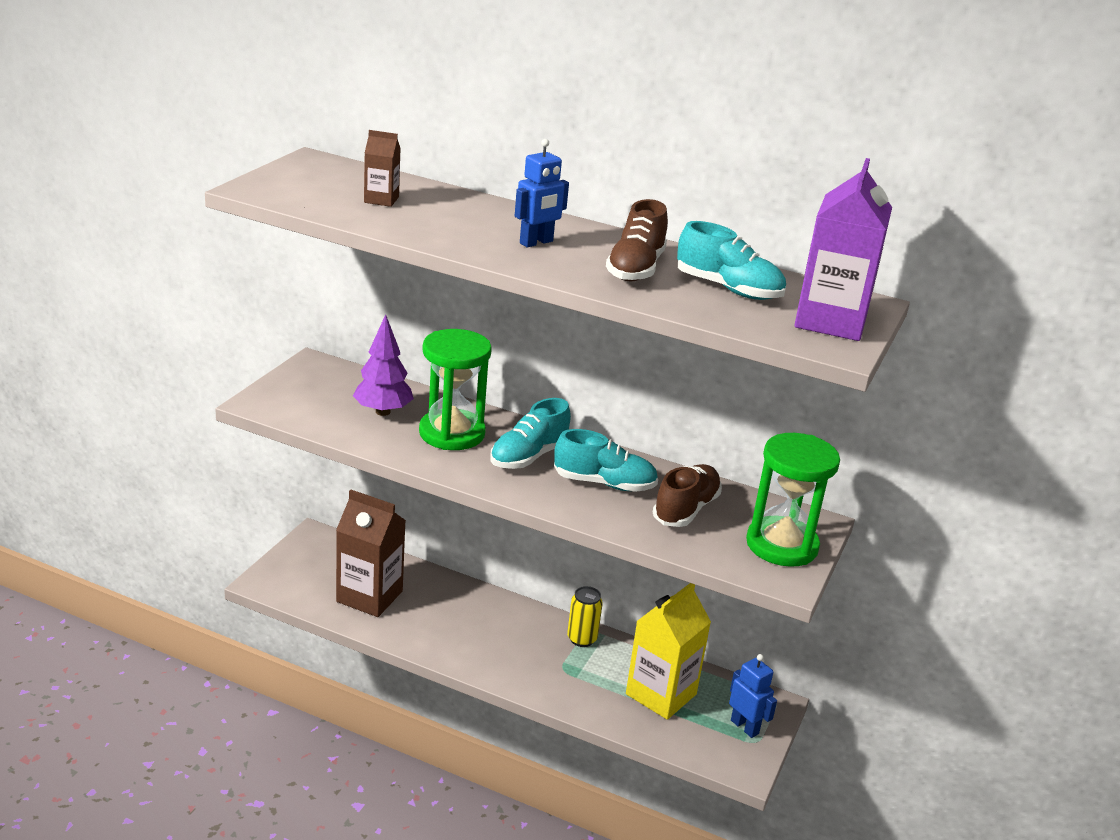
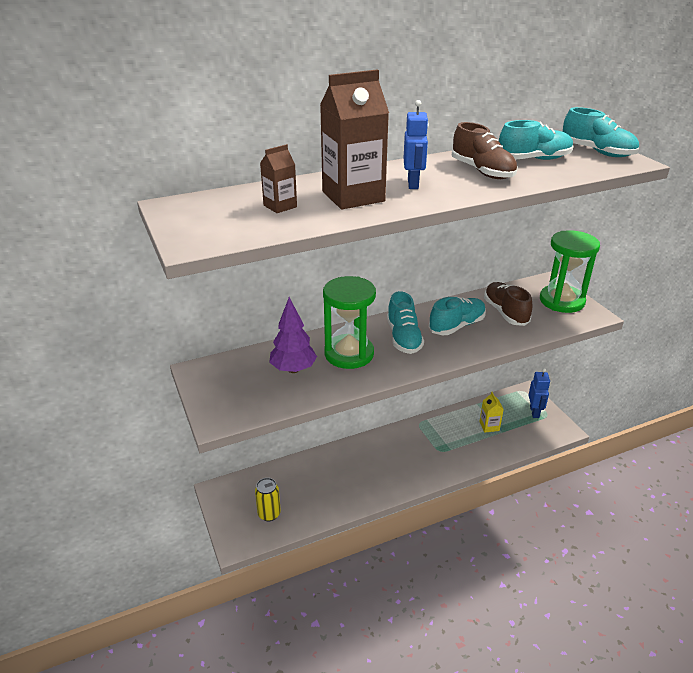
camera: 45 degrees left, 5 degrees up
brown carton [336,490,406,617] -> brown carton moved to [320,69,389,209]
yellow can [567,586,603,647] -> yellow can moved to [255,478,281,521]
yellow carton [626,583,711,720] -> yellow carton [480,392,504,433], size x0.49
blue robot [729,654,777,738] -> blue robot turned 90 degrees clockwise [529,368,550,418]
purple carton [794,158,892,341] -> turquoise shoe [563,107,639,157]

